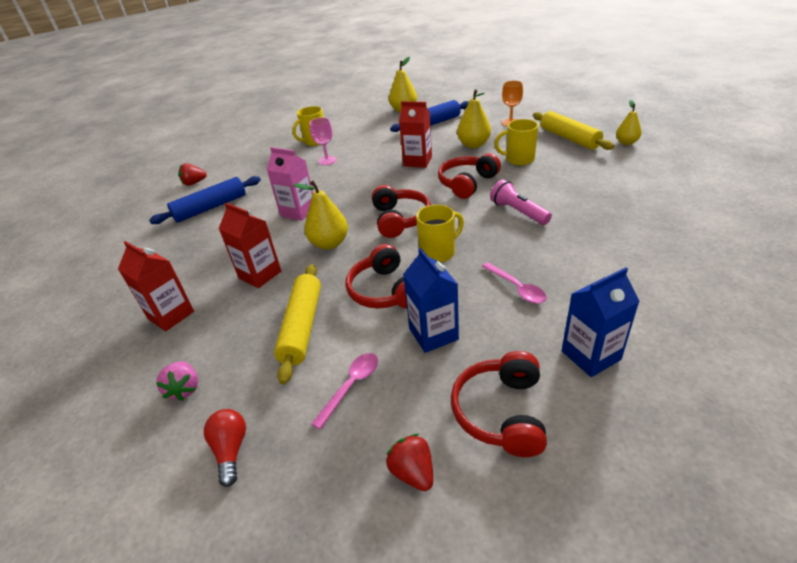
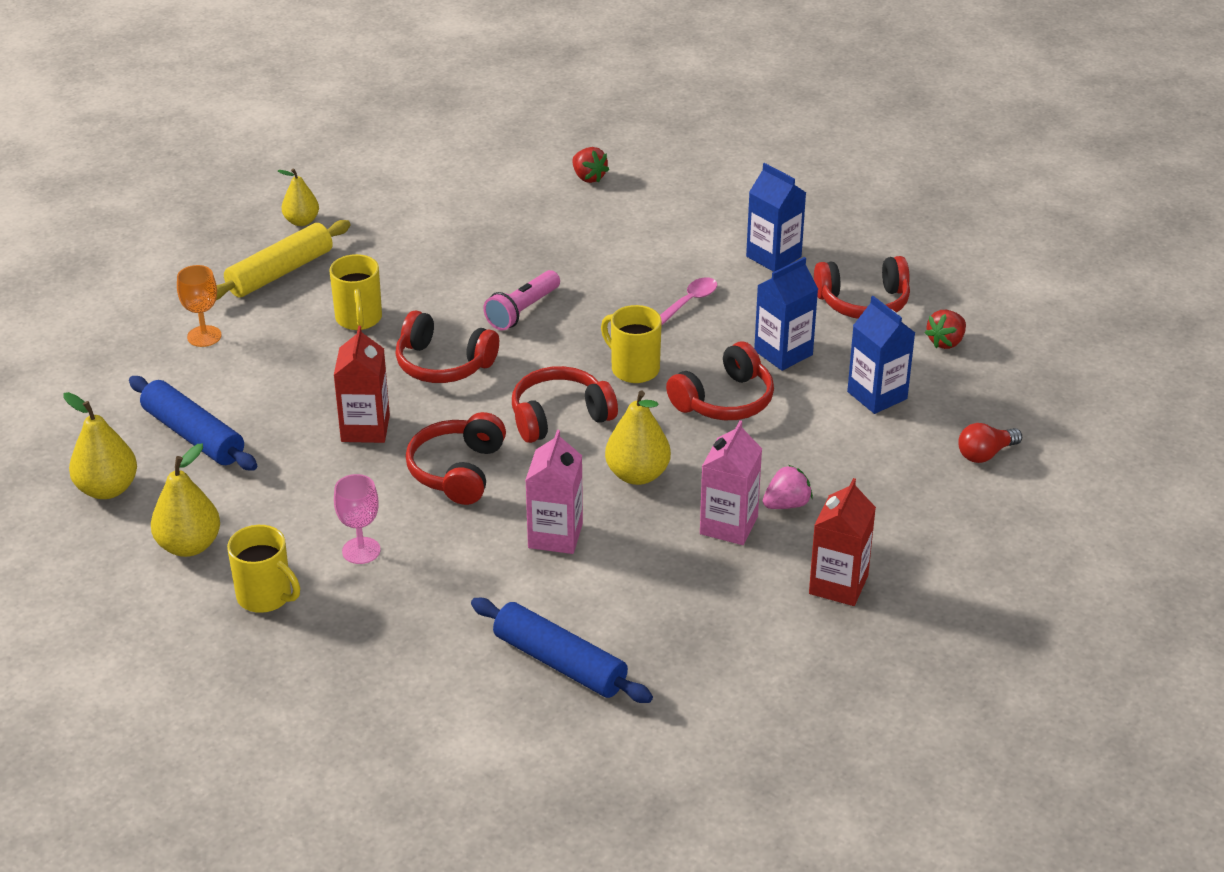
camera: 110 degrees left, 0 degrees up
pink strawberry [156,361,198,401] -> pink strawberry moved to [763,465,813,509]
red strawberry [178,163,207,186] -> red strawberry moved to [572,147,609,183]
red carton [219,203,281,288] -> pink carton [700,420,762,545]
yellow rolling pin [274,264,321,384] -> none
pink spoon [311,353,378,430] -> blue carton [847,296,915,414]
yellow pear [457,89,491,148] -> yellow pear moved to [151,444,220,557]
none -> red headphones [406,412,506,505]

